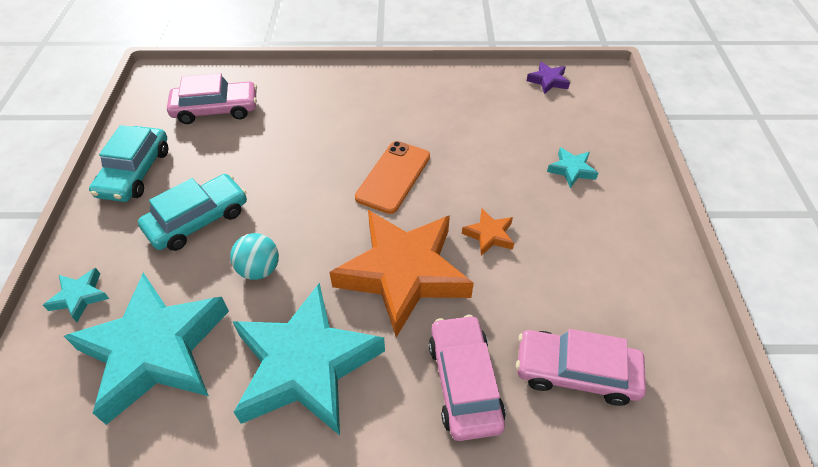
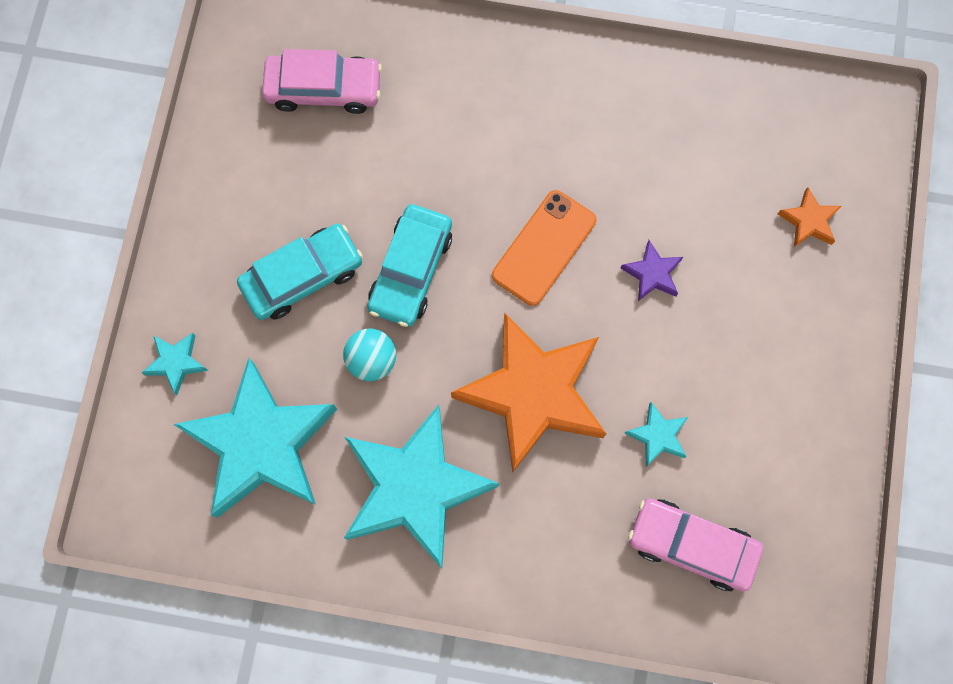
camera: 10 degrees right, 25 degrees up
turquoise car [89,125,168,202] -> turquoise car moved to [367,204,452,327]
pink car [429,315,506,441] -> none
orange star [462,209,514,256] -> orange star moved to [778,187,841,247]
purple star [527,62,570,94] -> purple star moved to [620,240,683,301]
turquoise star [547,147,598,188] -> turquoise star moved to [625,402,688,467]

